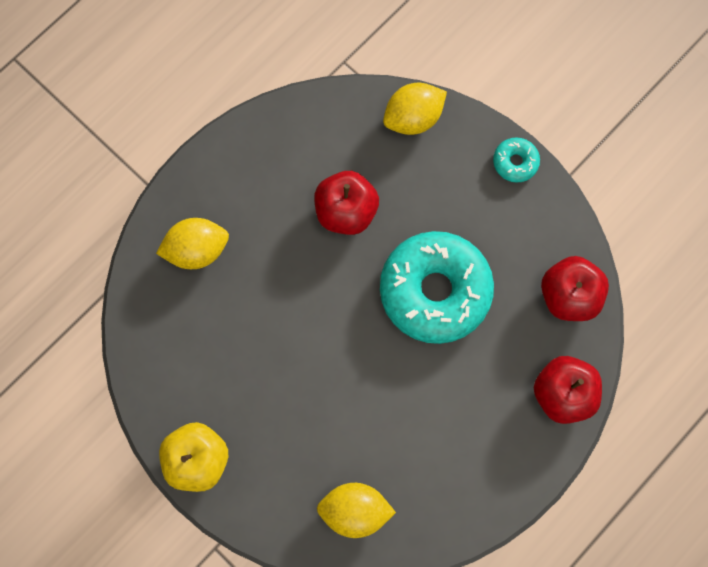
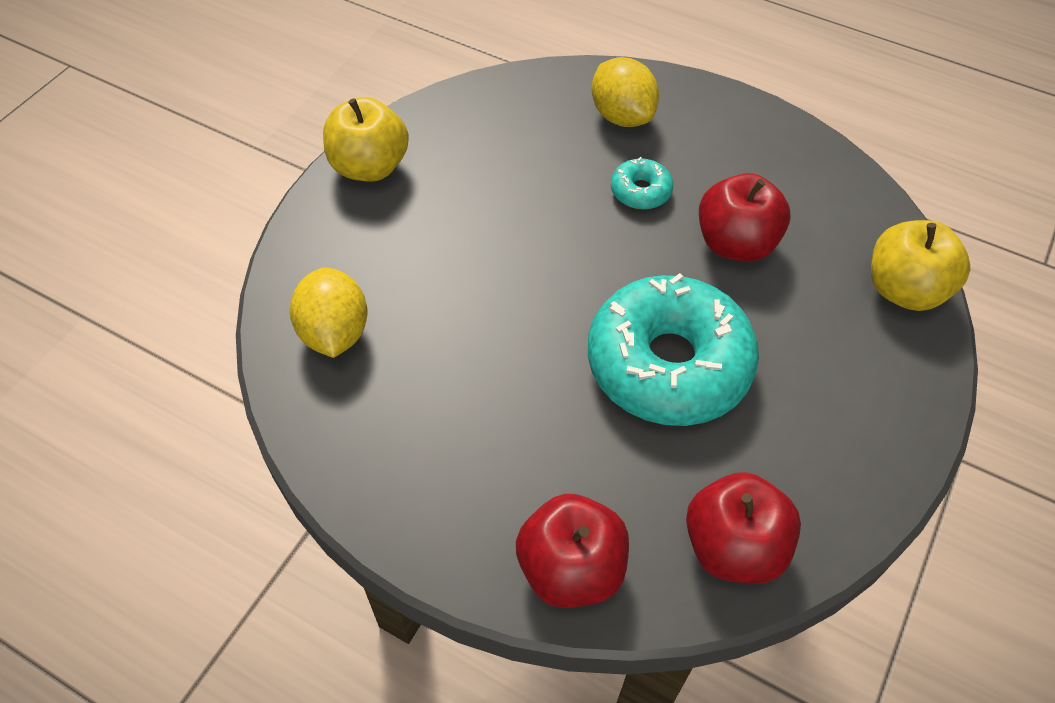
camera: 75 degrees right, 20 degrees down
yellow lemon [383,83,447,135] -> yellow apple [871,220,970,311]
turquoise donut [493,137,540,183] -> turquoise donut moved to [611,157,673,209]

